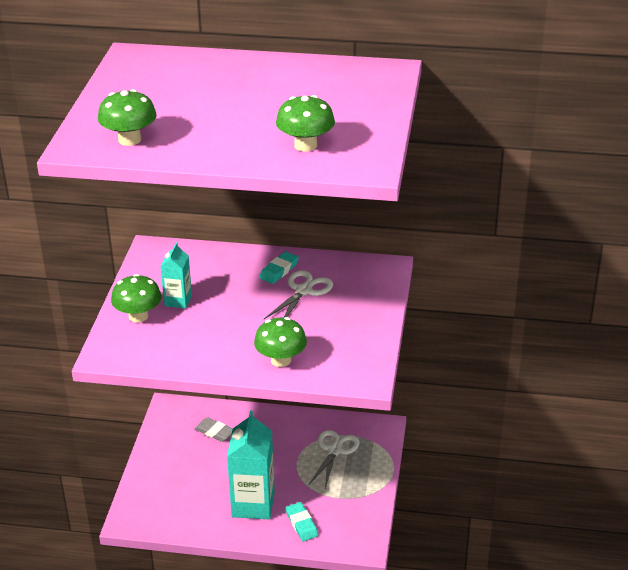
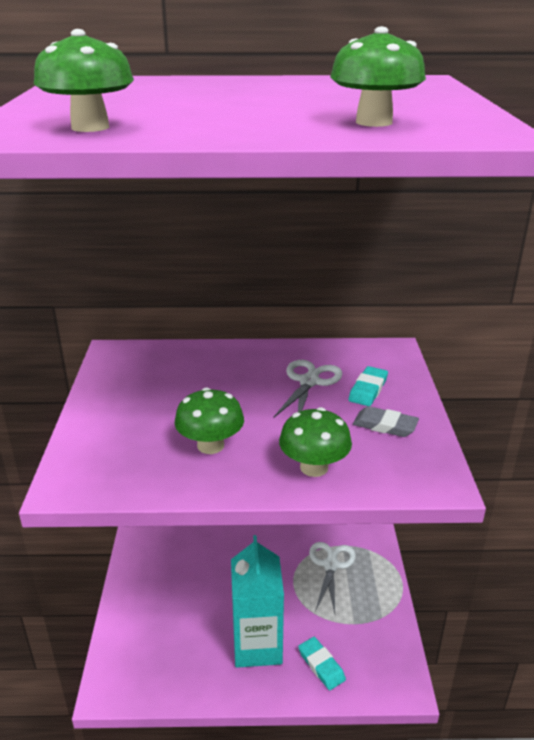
camera: 10 degrees left, 5 degrees down
green mushroom [111,274,162,323] -> green mushroom moved to [175,387,244,454]
turquoise carton [160,243,192,309] -> none
grey eraser [195,417,233,442] -> grey eraser moved to [353,406,419,437]
turquoise eraser [259,251,299,284] -> turquoise eraser moved to [348,366,388,406]

